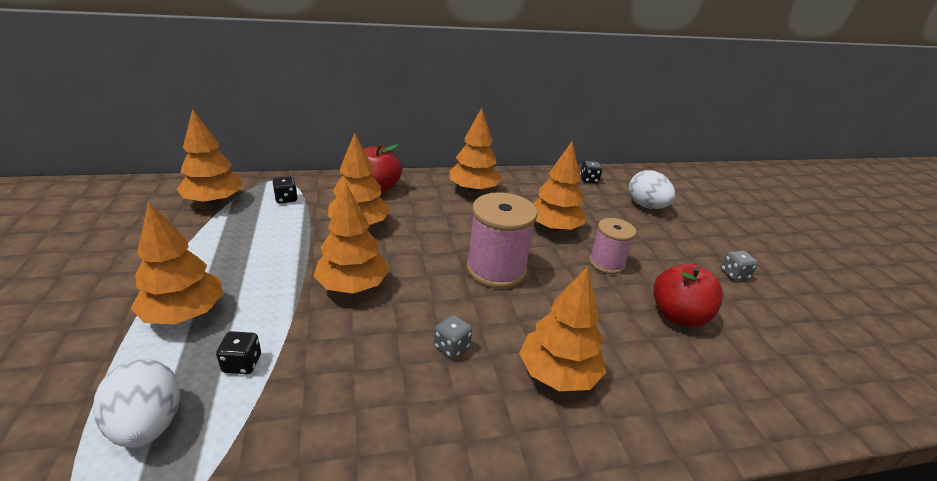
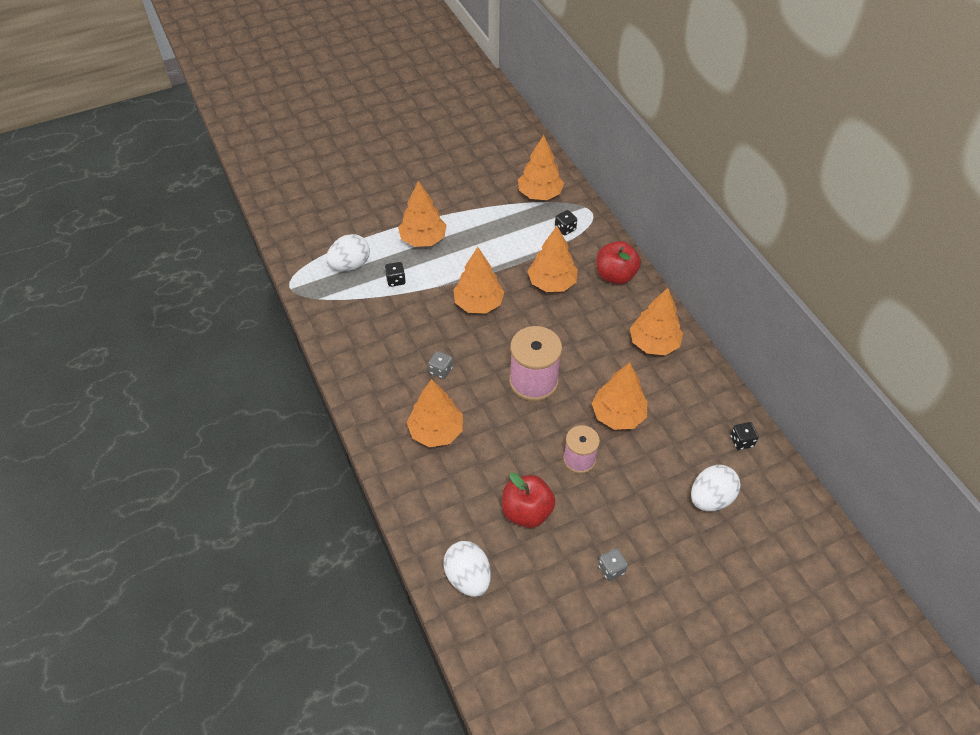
camera: 80 degrees right, 20 degrees up
none -> white egg [443,541,491,597]

